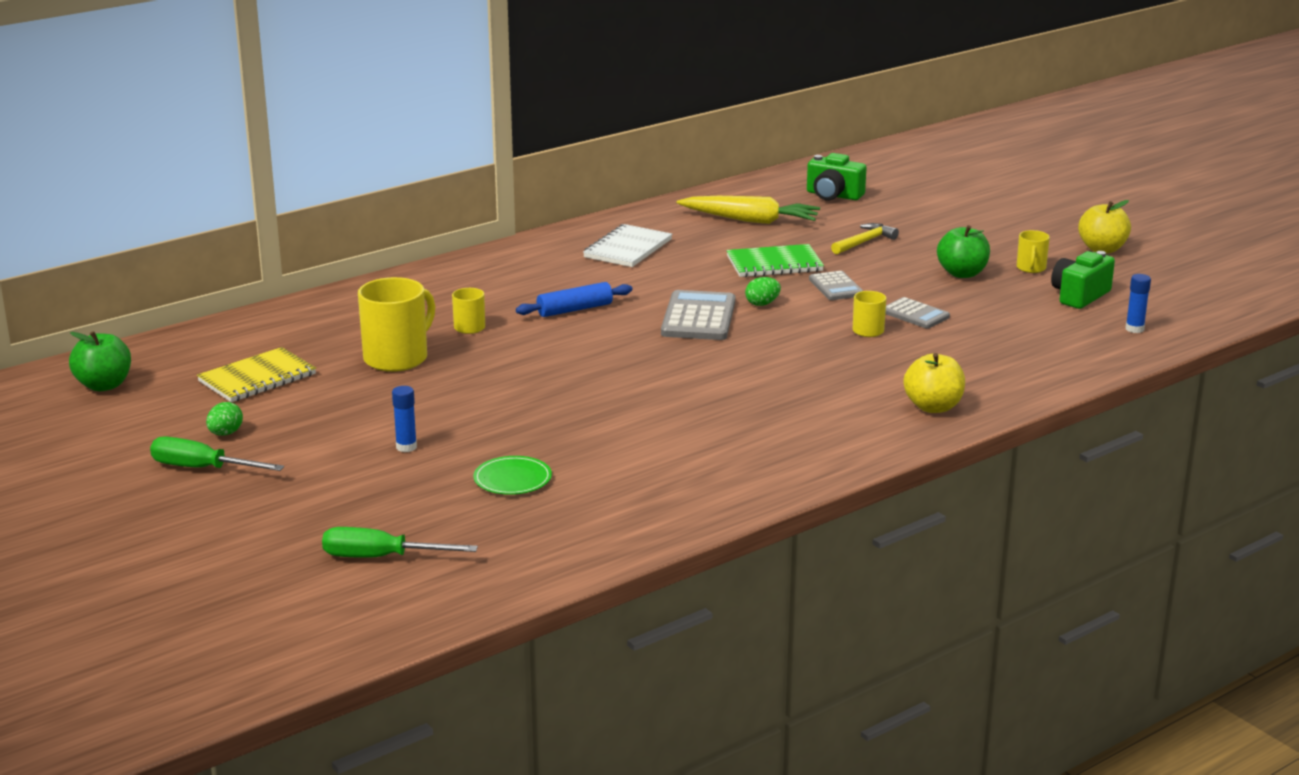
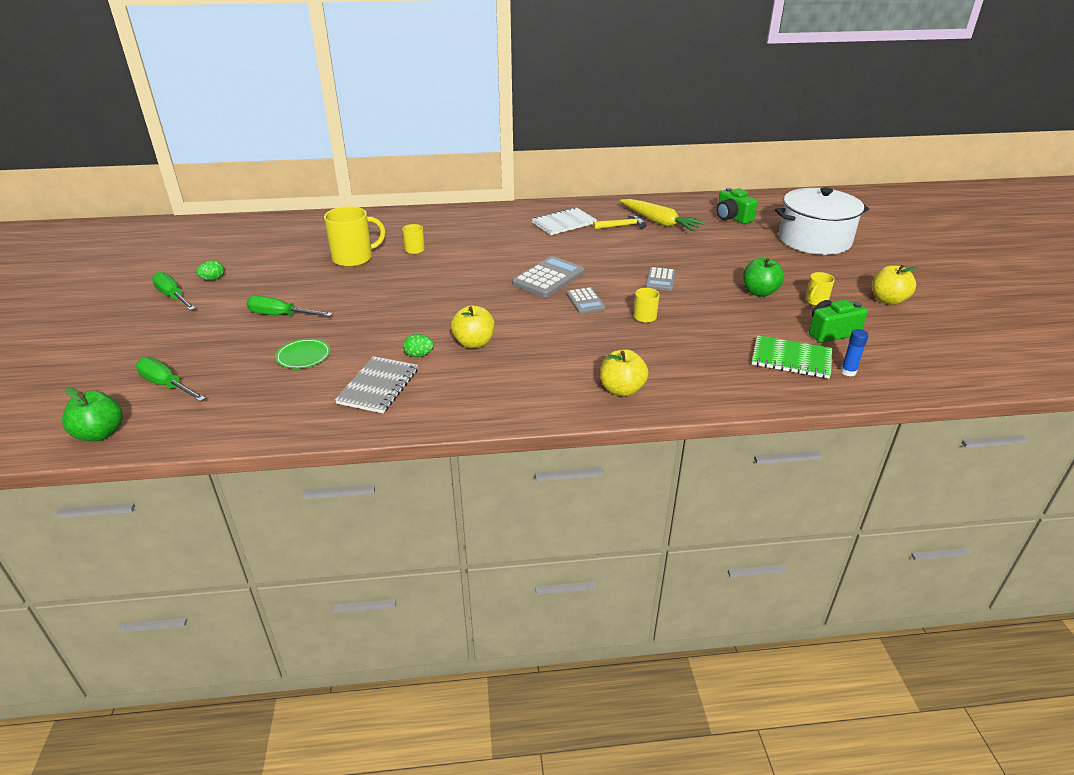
camera: 30 degrees right, 10 degrees up
green apple [69,331,131,391] -> green apple moved to [62,387,122,441]
yellow notebook [197,347,316,402] -> none
blue glue stick [392,386,417,452] -> green screwdriver [247,296,333,317]
blue rolling pin [516,282,632,317] -> none
green notebook [727,244,824,277] -> green notebook moved to [752,335,832,379]
green egg [745,277,781,306] -> green egg moved to [403,334,434,357]
yellow hammer [831,223,899,254] -> yellow hammer moved to [593,215,647,230]
grey calculator [885,297,950,329] -> grey calculator moved to [566,287,606,314]
none -> grey notebook [335,356,418,413]
none -> yellow apple [451,305,495,348]
none -> white pot [775,187,869,255]

